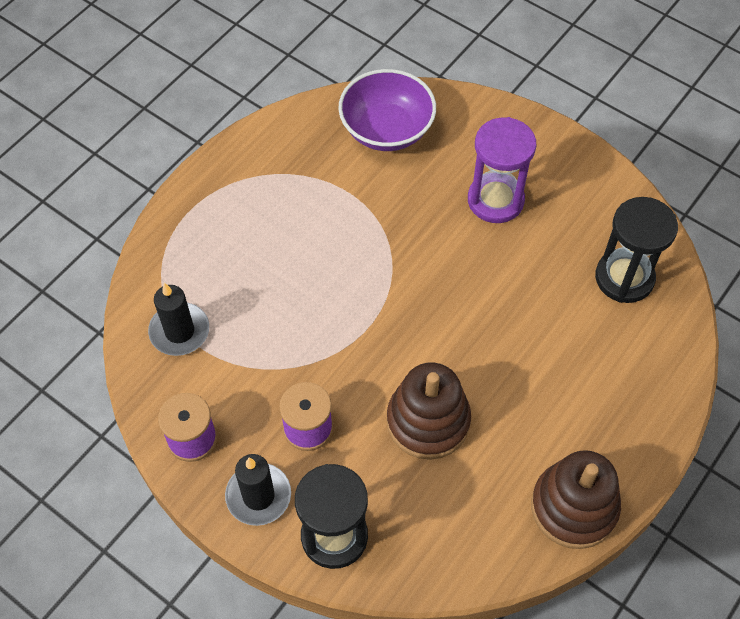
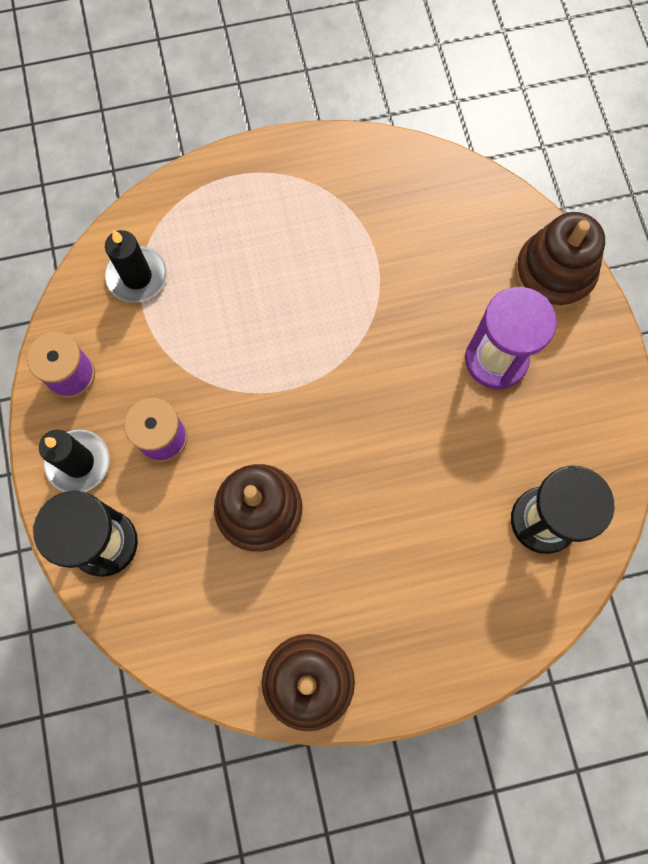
camera: 40 degrees right, 15 degrees up
purple bowl [338,69,436,151] -> none
none -> brown stacking toy [514,212,605,310]

